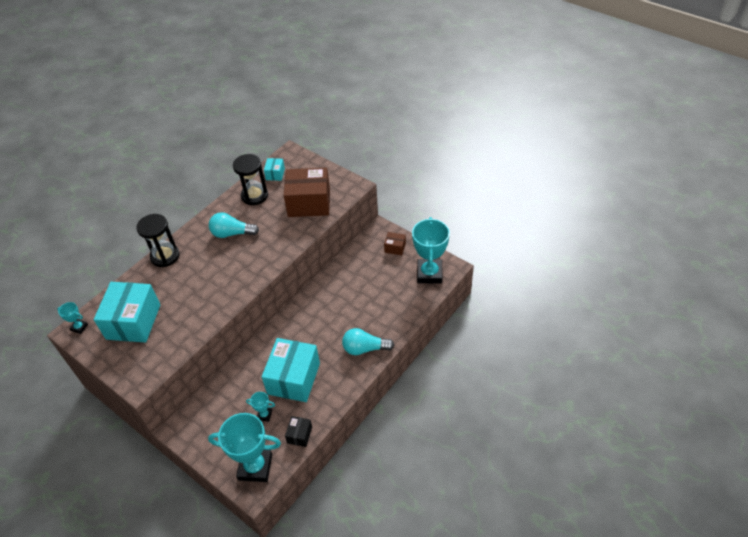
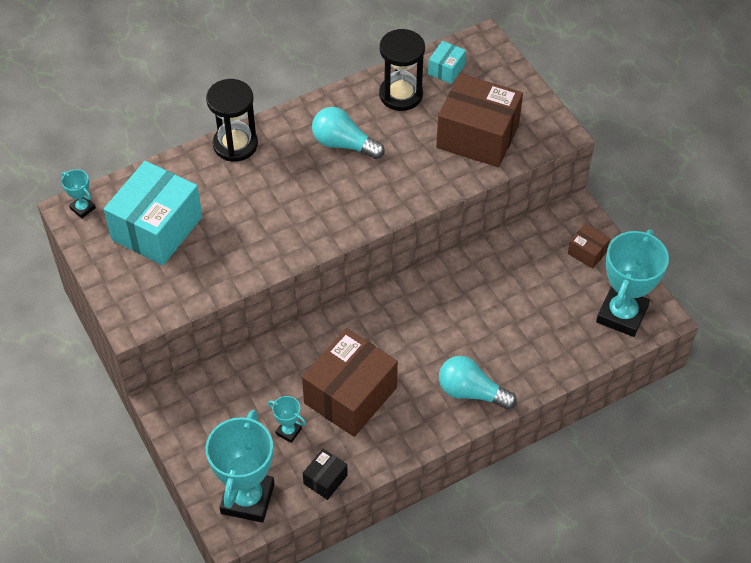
camera: 20 degrees right, 5 degrees up
turquoise trophy [208,413,281,482] -> turquoise trophy turned 75 degrees clockwise [206,410,275,522]
turquoise box [262,338,320,402] -> brown box [302,328,398,437]

